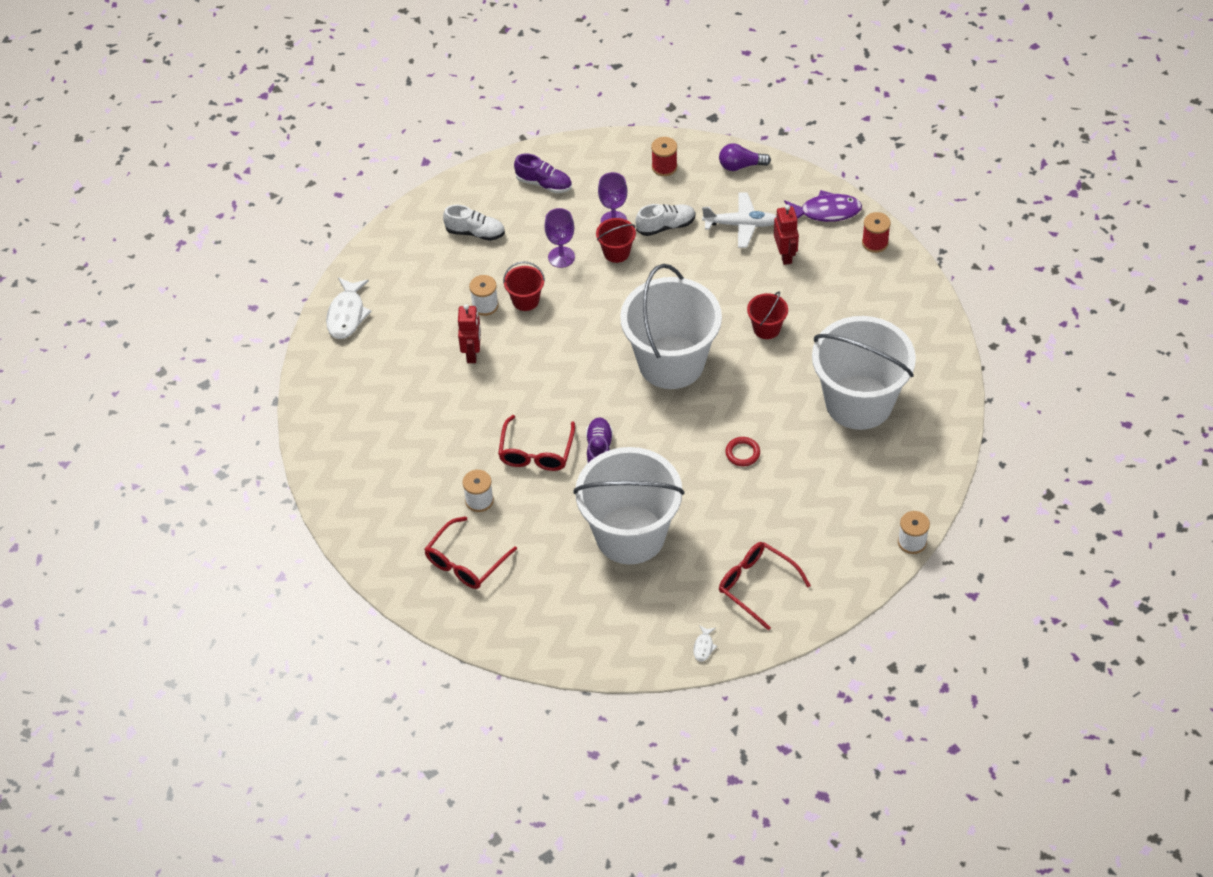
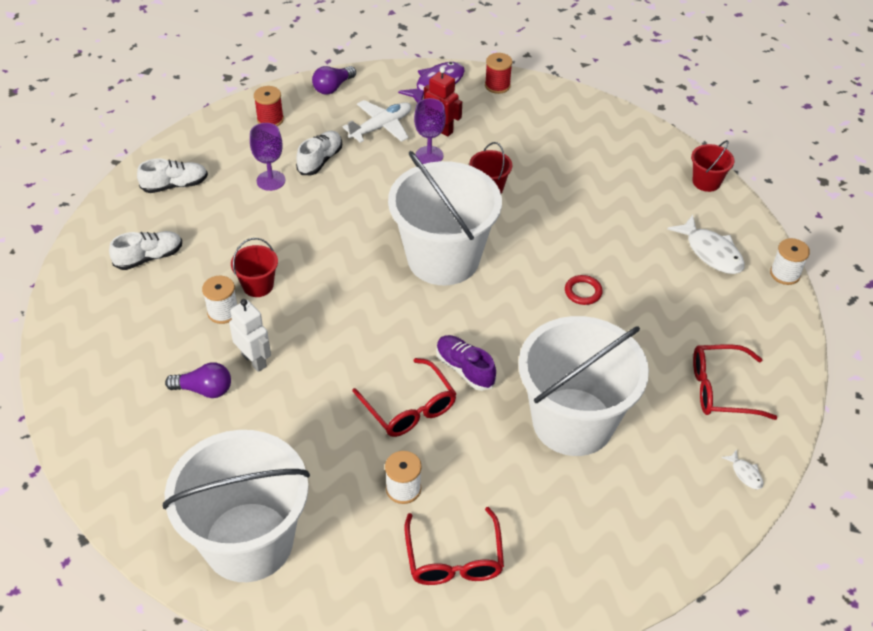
camera: 45 degrees left, 5 degrees down
white fish [326,277,372,339] -> white fish moved to [667,215,745,274]
red robot [458,304,481,363] -> white robot [229,299,271,372]
purple shoe [514,153,572,193] -> white shoe [137,159,208,193]
purple goblet [544,208,575,268] -> purple goblet moved to [414,98,446,164]
red bucket [596,218,636,263] -> red bucket moved to [691,140,734,192]
white bucket [812,316,916,430] -> white bucket moved to [163,430,310,582]
none -> purple light bulb [165,362,231,398]

